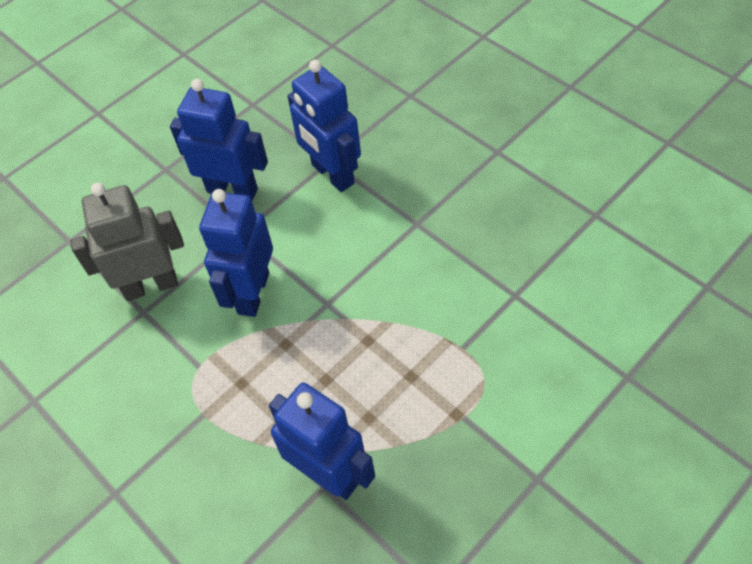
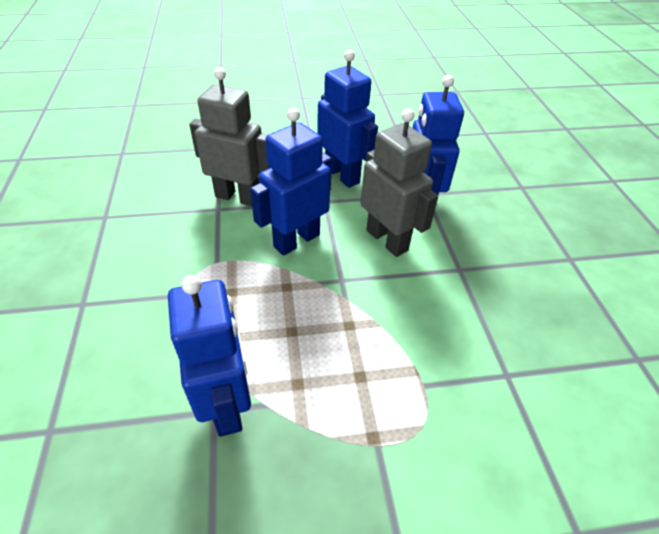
camera: 30 degrees right, 10 degrees down
none -> grey robot [361,109,438,257]

